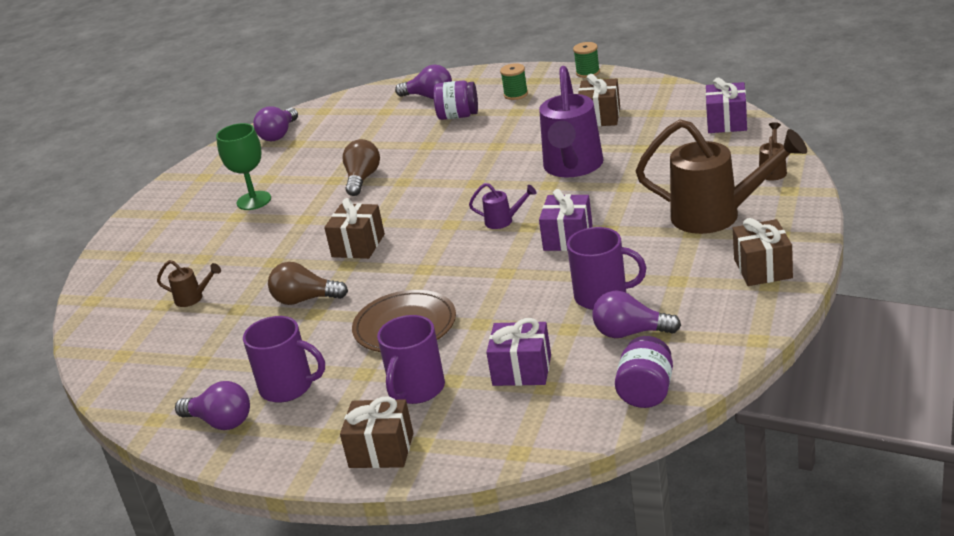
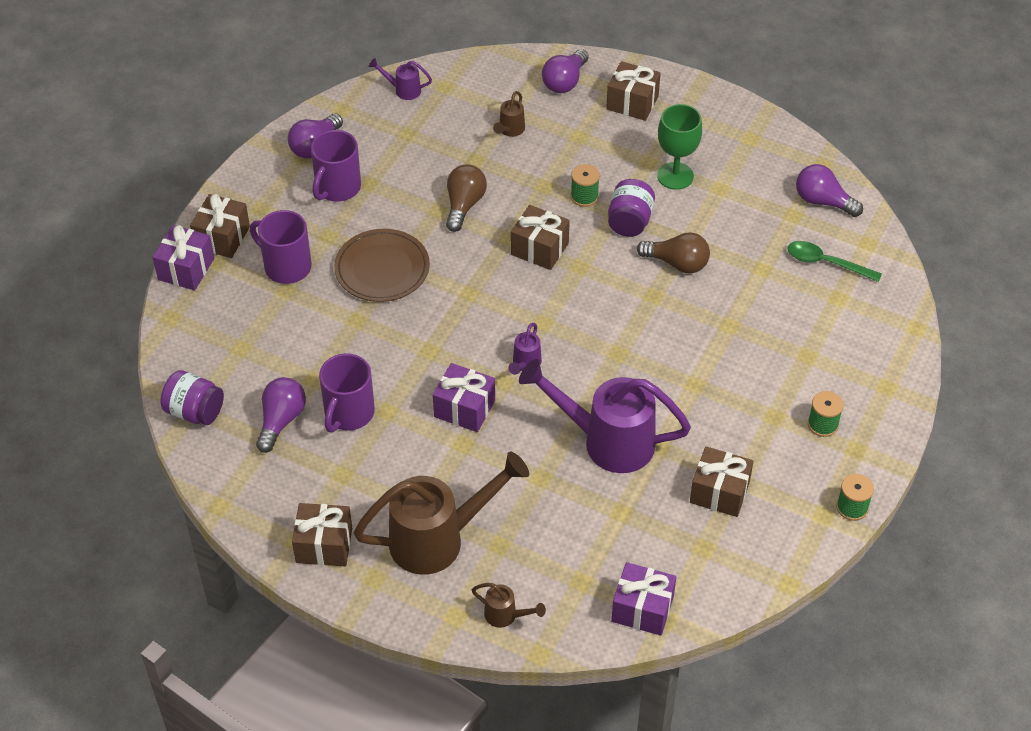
camera: 95 degrees right, 20 degrees up
purple light bulb [395,64,452,99] -> purple light bulb moved to [542,49,589,93]
purple jar [434,81,478,120] -> purple jar moved to [608,179,655,237]
purple gift [486,318,551,386] -> purple gift moved to [153,225,214,290]
brown watering can [636,119,807,234] -> brown watering can turned 135 degrees counterclockwise [354,452,529,575]
none -> purple watering can [369,58,432,100]
none -> green spool [571,164,600,207]
none -> brown gift [606,61,661,121]
none -> green spoon [787,241,882,282]

